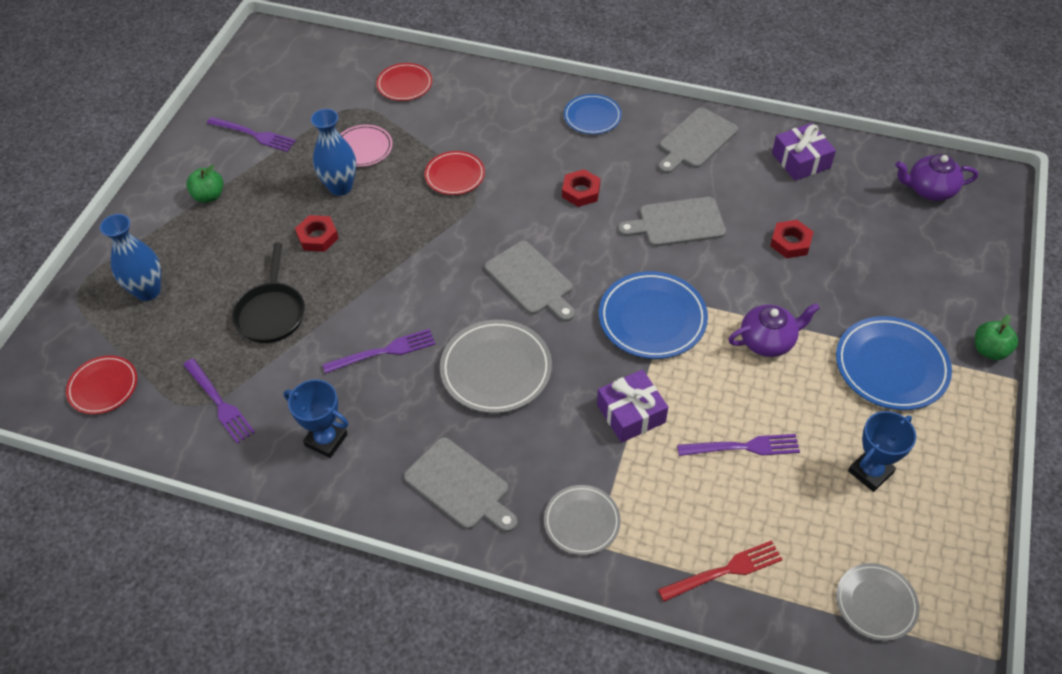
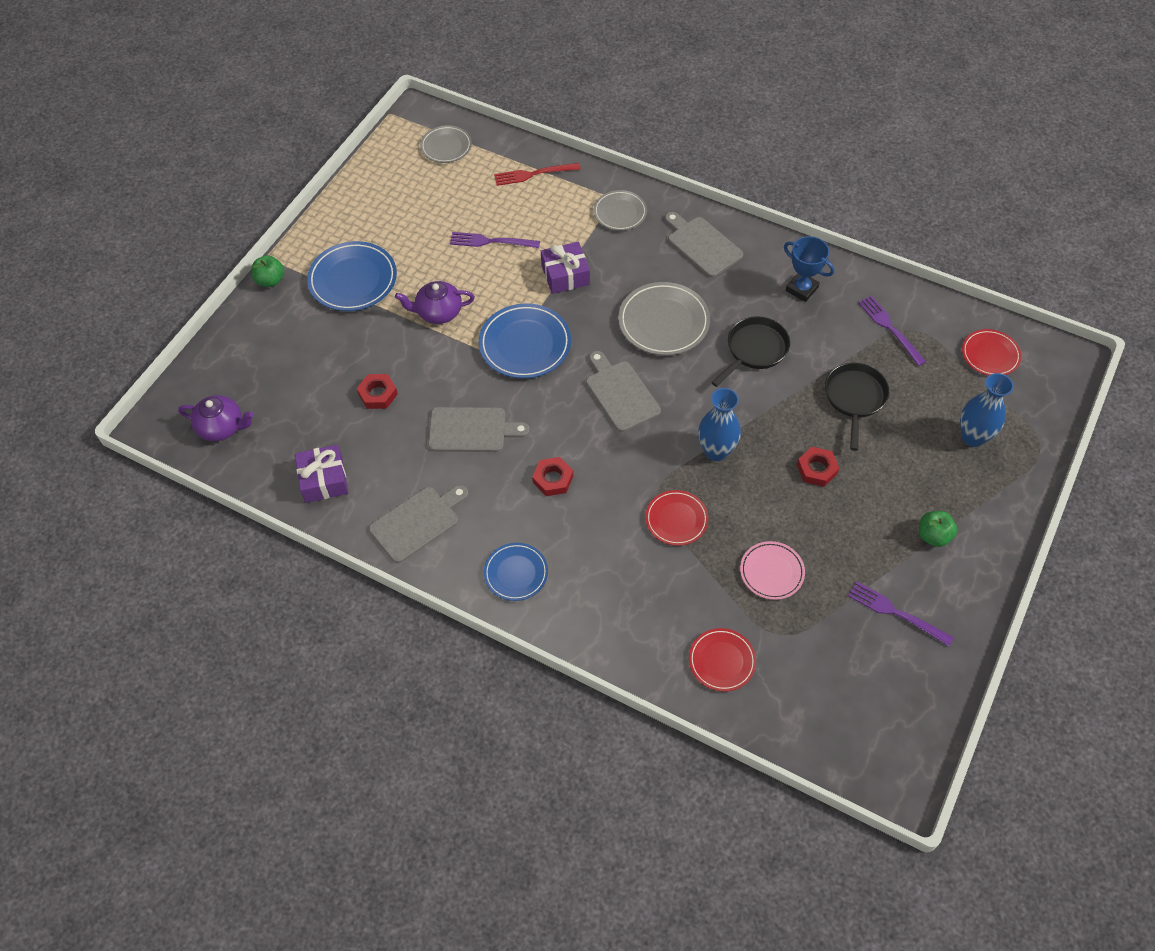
camera: 170 degrees left, 5 degrees up
blue vase [311,109,356,196] -> blue vase moved to [698,388,741,461]
purple fork [322,329,435,374] -> black pan [711,316,790,387]
blue trophy [848,411,916,492] -> none

